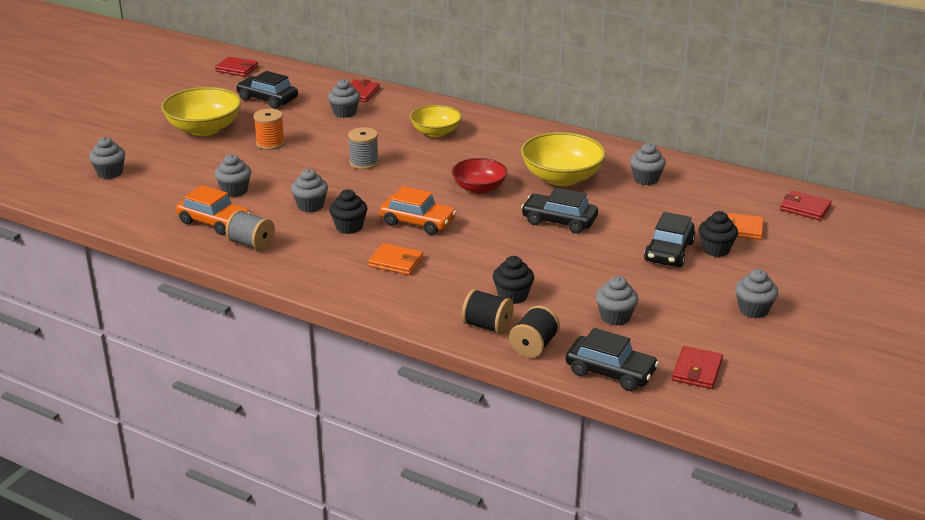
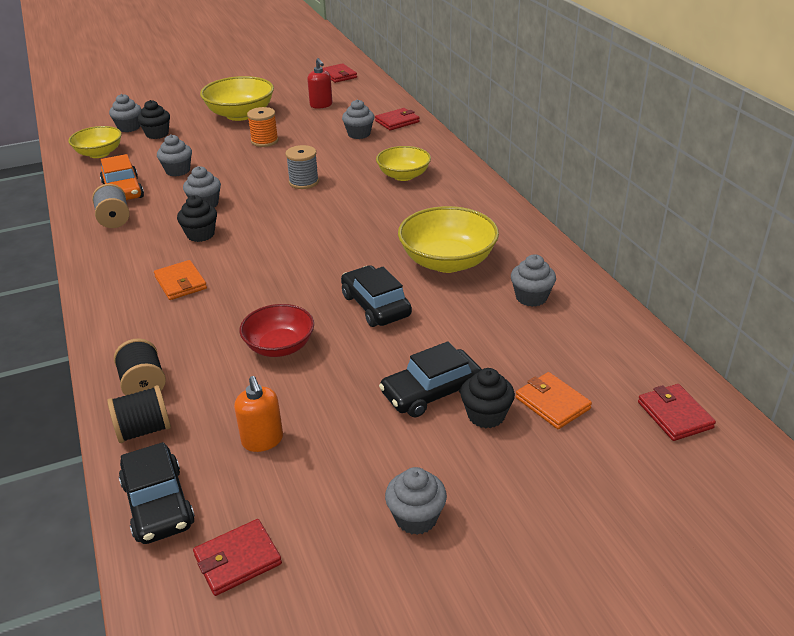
camera: 40 degrees right, 5 degrees up
black car [236,71,298,109] -> red soap dispenser [307,58,332,109]
orange car [379,186,456,235] -> none
red bowl [452,158,508,194] -> red bowl moved to [240,304,314,357]
black cupcake [493,256,534,304] -> black cupcake moved to [137,100,170,139]
grey cupcake [596,276,638,326] -> orange soap dispenser [234,376,283,452]
none -> yellow bowl [68,126,122,158]

